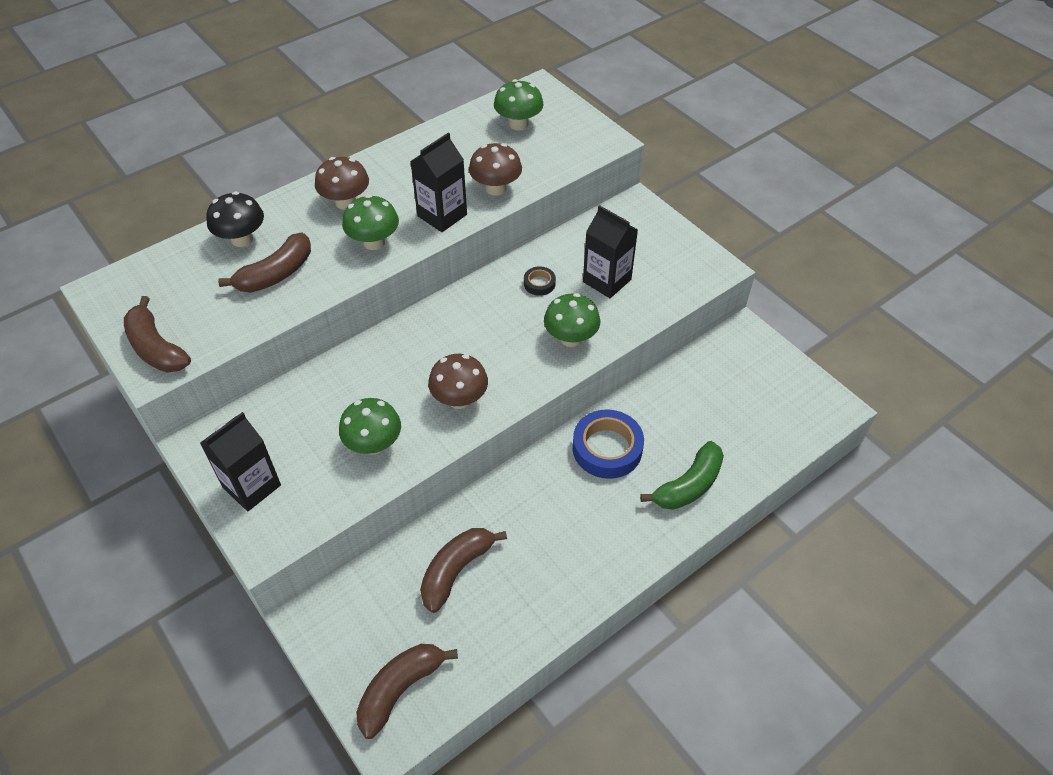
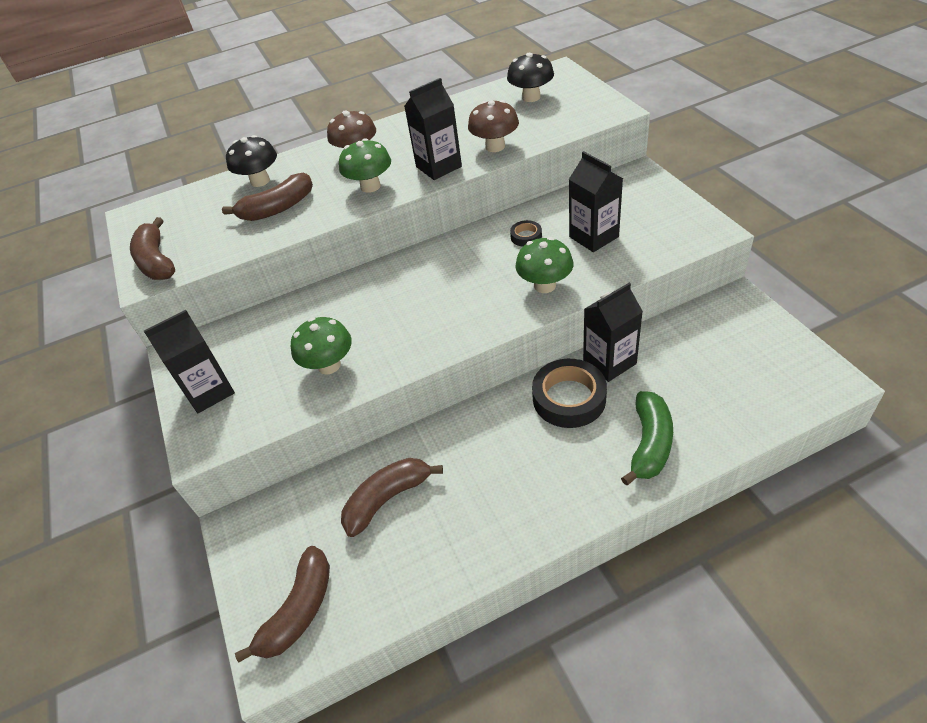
camera: 20 degrees right, 5 degrees down
brown banana [356,644,458,739] -> brown banana turned 150 degrees clockwise [235,546,330,663]
brown mushroom [428,354,488,409] -> none
green mushroom [494,79,543,130] -> black mushroom [507,53,554,102]
blue tape [572,409,644,479] -> black tape [532,359,607,428]
green banana [640,441,724,510] -> green banana turned 45 degrees counterclockwise [621,391,673,485]
none -> black carton [583,283,643,382]

